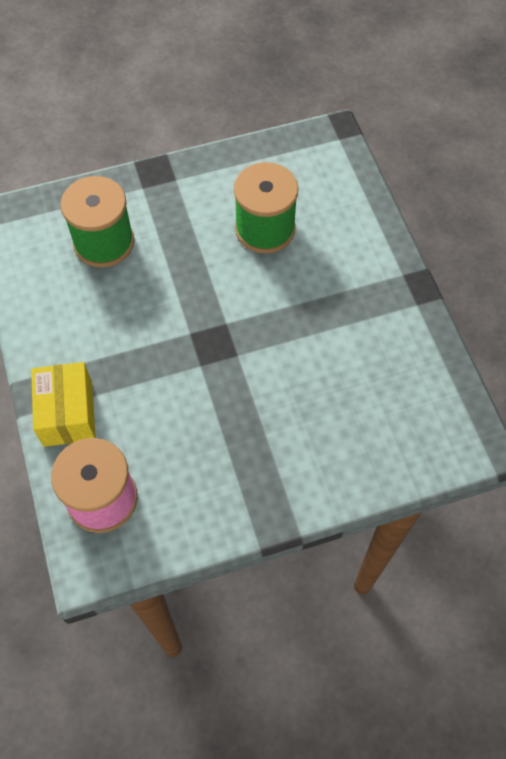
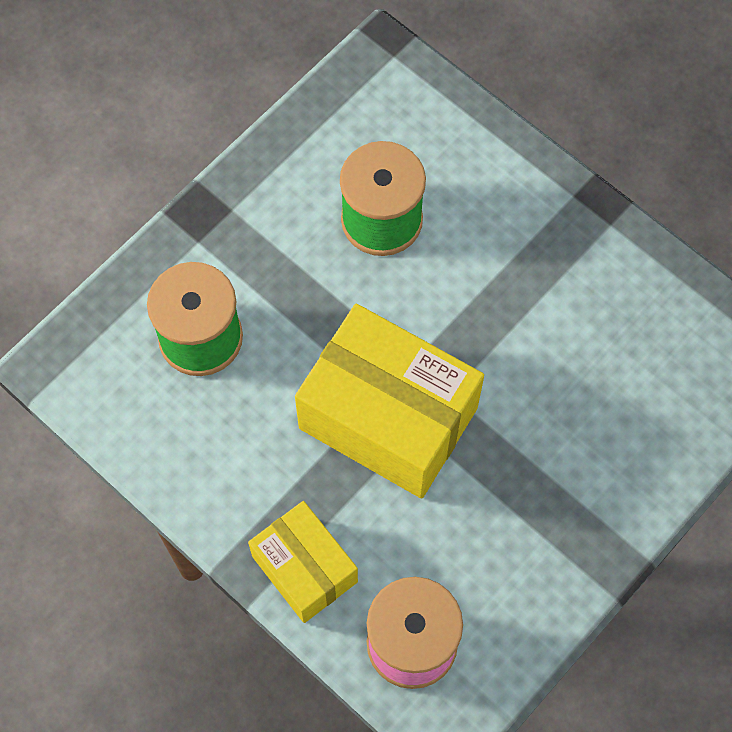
camera: 30 degrees left, 5 degrees up
none -> yellow box [295,304,484,498]

